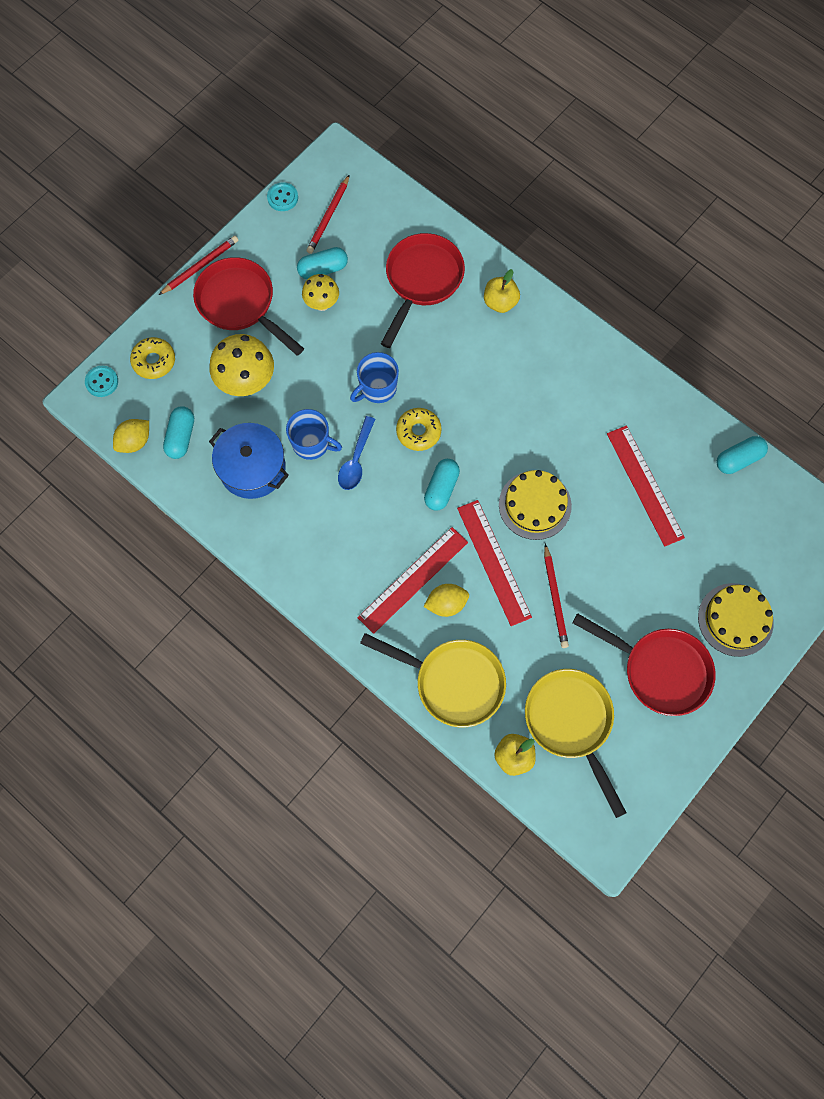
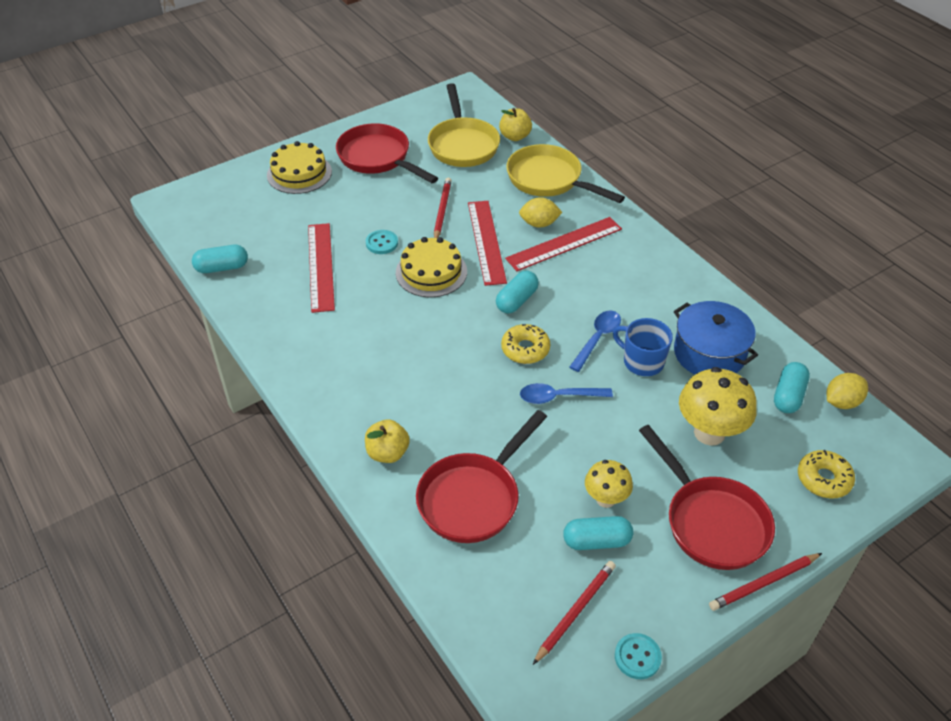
camera: 165 degrees left, 25 degrees down
turquoise button [85,366,118,397] -> turquoise button moved to [366,230,398,254]
blue mug [350,352,399,403] -> blue spoon [520,383,613,404]

